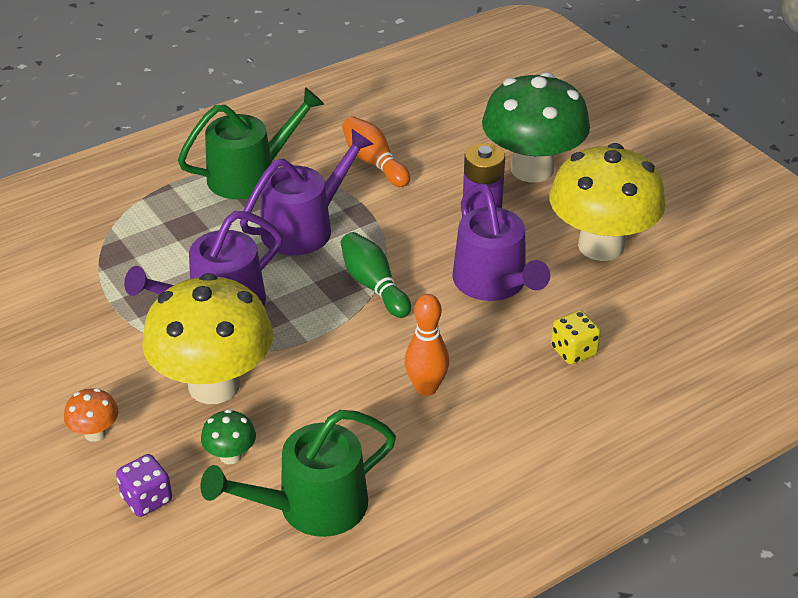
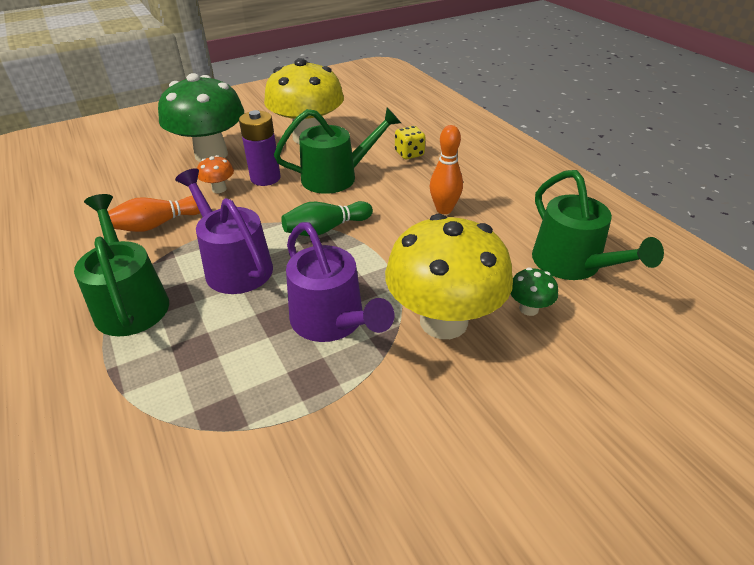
camera: 85 degrees left, 0 degrees up
orange mushroom [64,388,119,442] -> orange mushroom moved to [197,155,234,193]
purple dice [116,454,172,517] -> none
purple watering can [452,183,550,301] -> green watering can [274,107,401,194]

